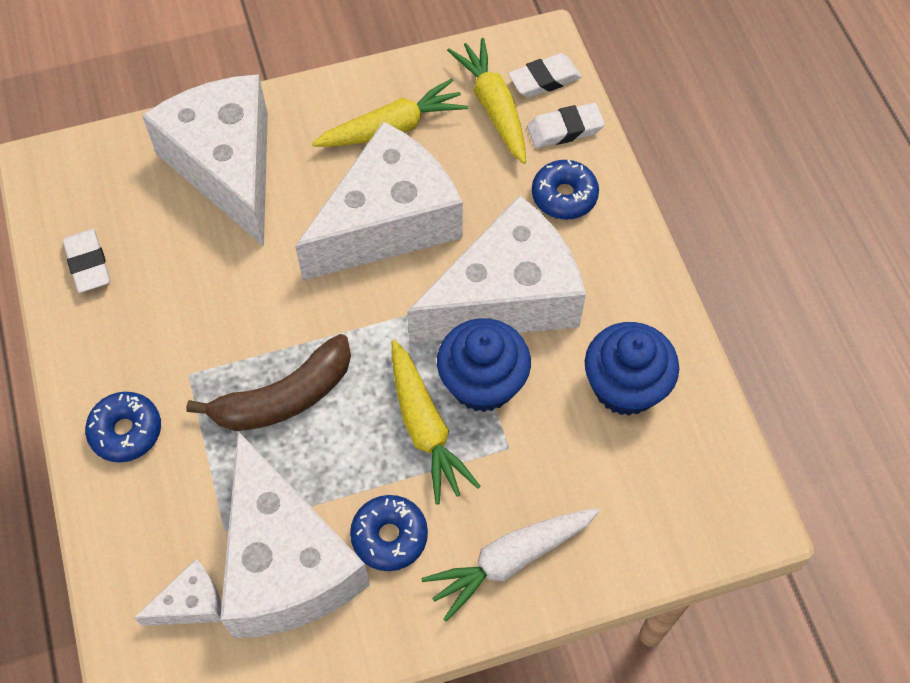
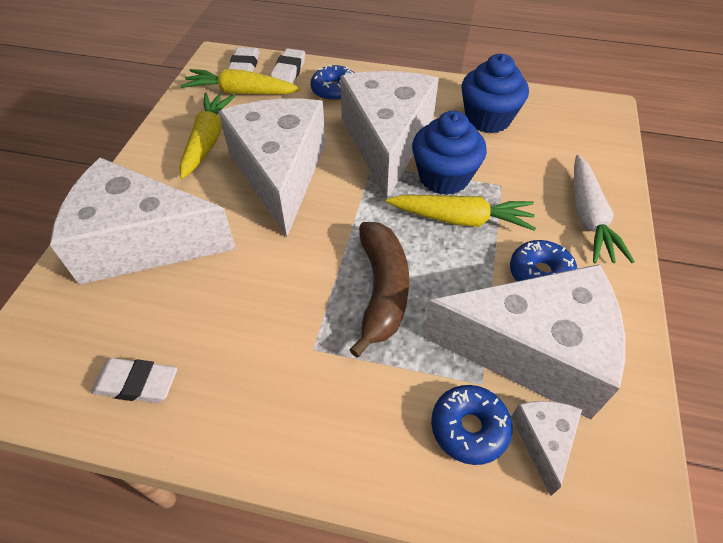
camera: 60 degrees left, 10 degrees down
blue donut [85,392,161,462] -> blue donut moved to [431,385,513,465]

